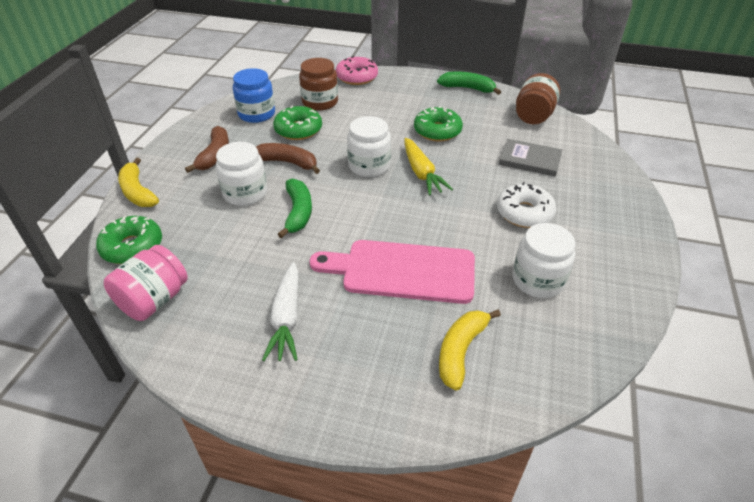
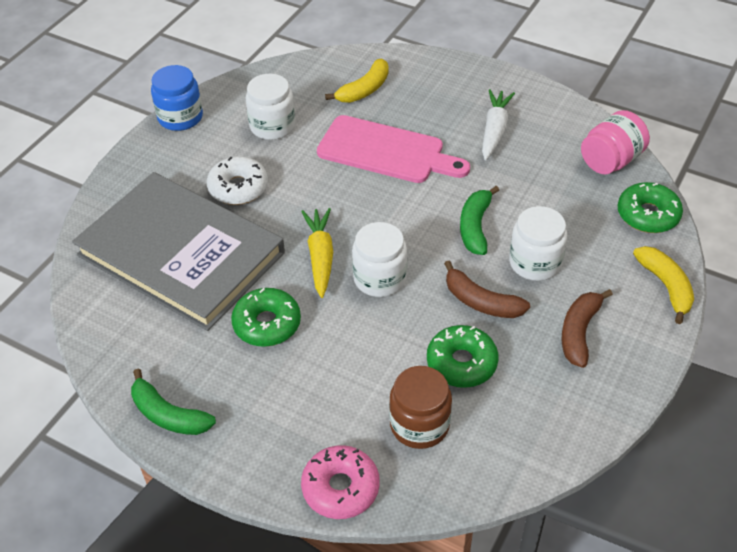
camera: 165 degrees left, 5 degrees up
blue jar [233,68,275,123] -> blue jar moved to [151,65,203,131]
grey book [499,139,562,177] -> grey book [72,172,285,331], size x2.47
brown jar [516,73,560,124] -> none

